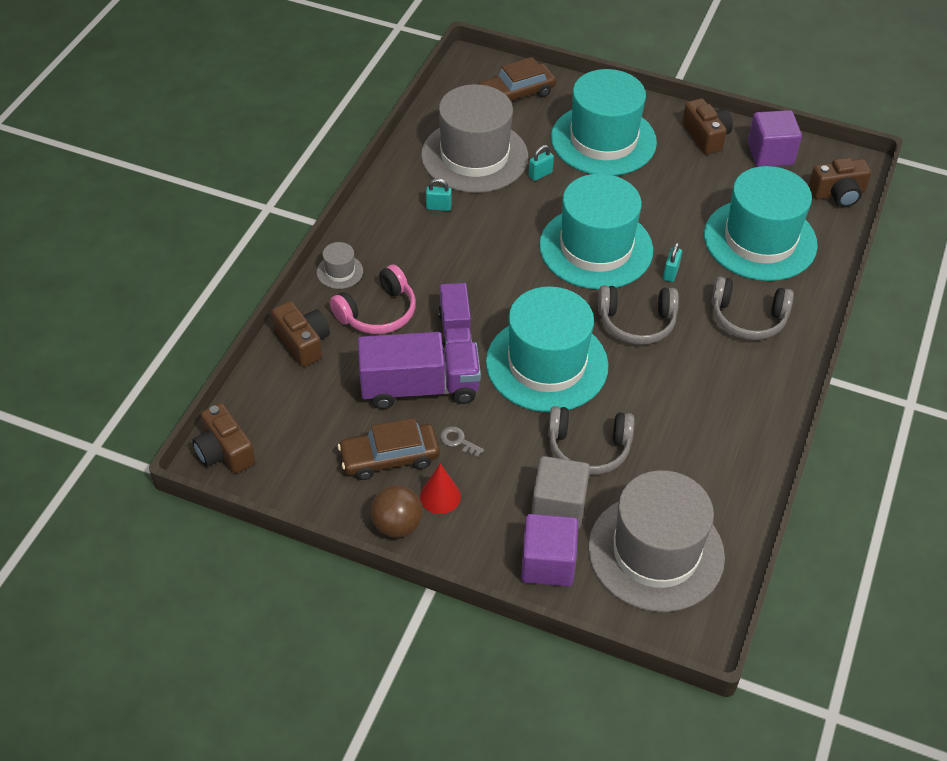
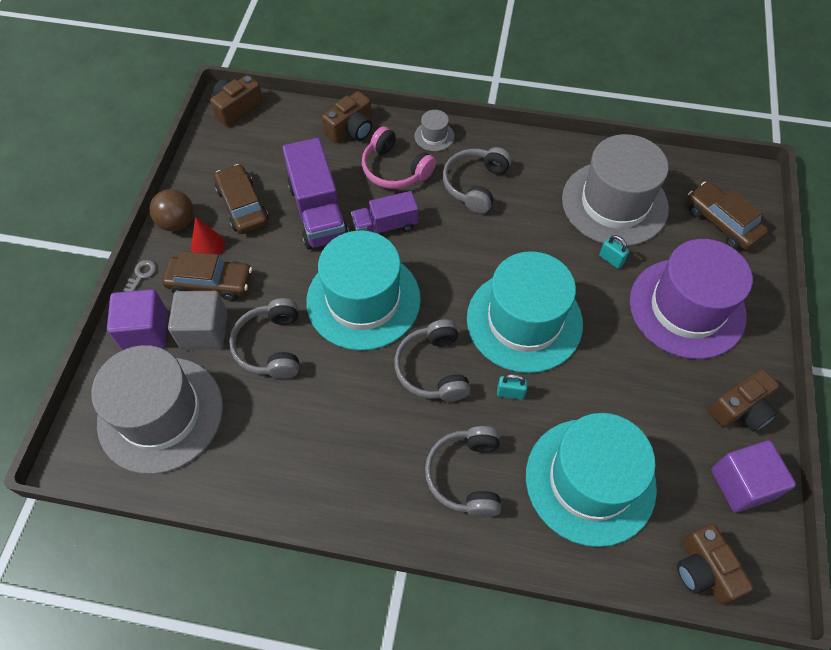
camera: 80 degrees right, 10 degrees up
turquoise padlock [426,178,452,211] -> none
grey key [440,426,484,457] -> grey key moved to [123,260,156,292]
turquoise hat [551,69,657,176] -> purple hat [630,239,752,359]
none -> brown car [162,251,252,301]
none -> grey headphones [443,147,512,214]

